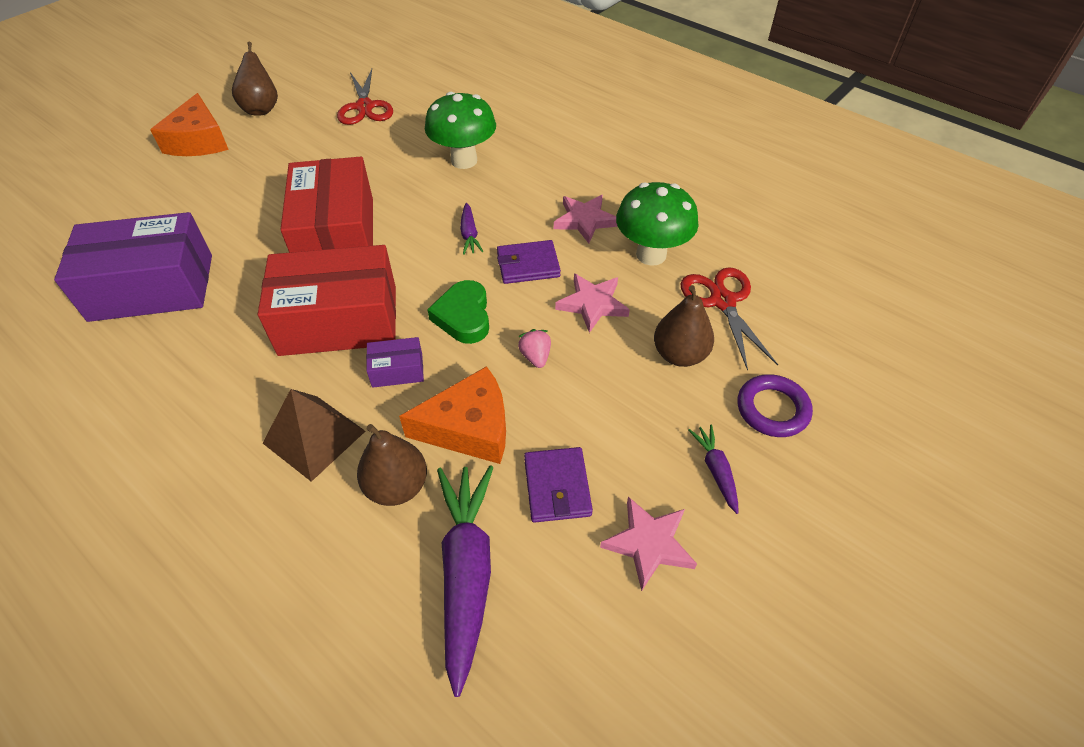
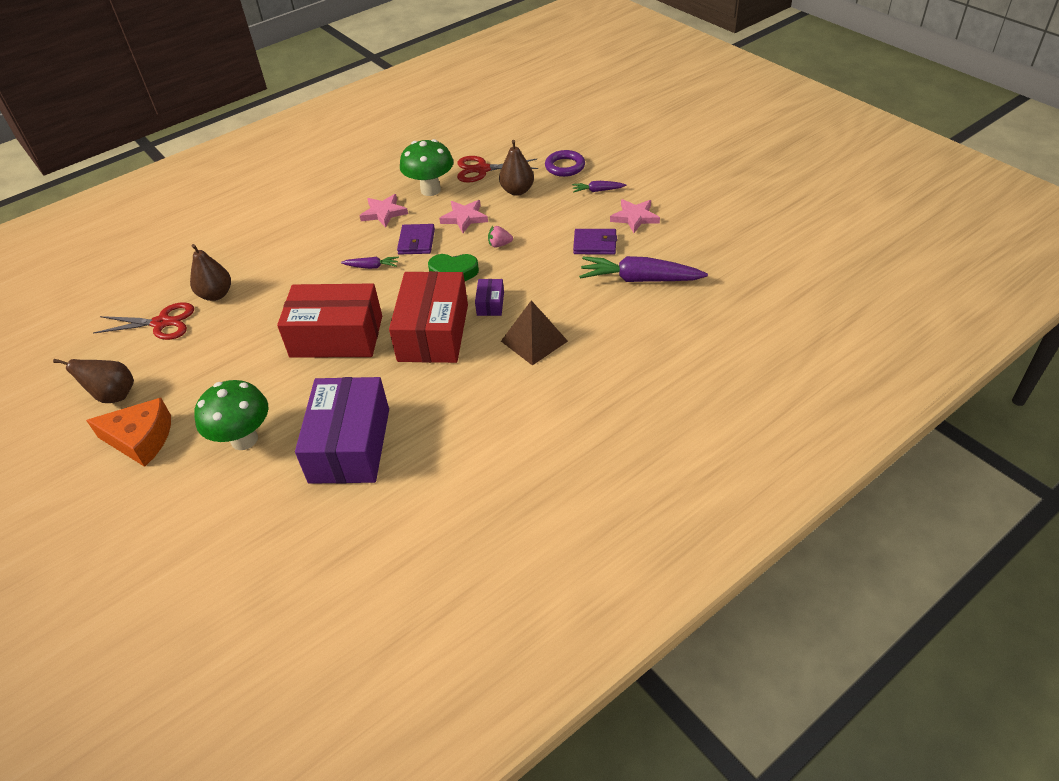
camera: 75 degrees left, 5 degrees down
brown pear [357,424,427,506] -> brown pear moved to [190,244,231,301]
orange cheese [399,366,506,464] -> none
green mushroom [425,92,496,169] -> green mushroom moved to [194,380,268,450]

